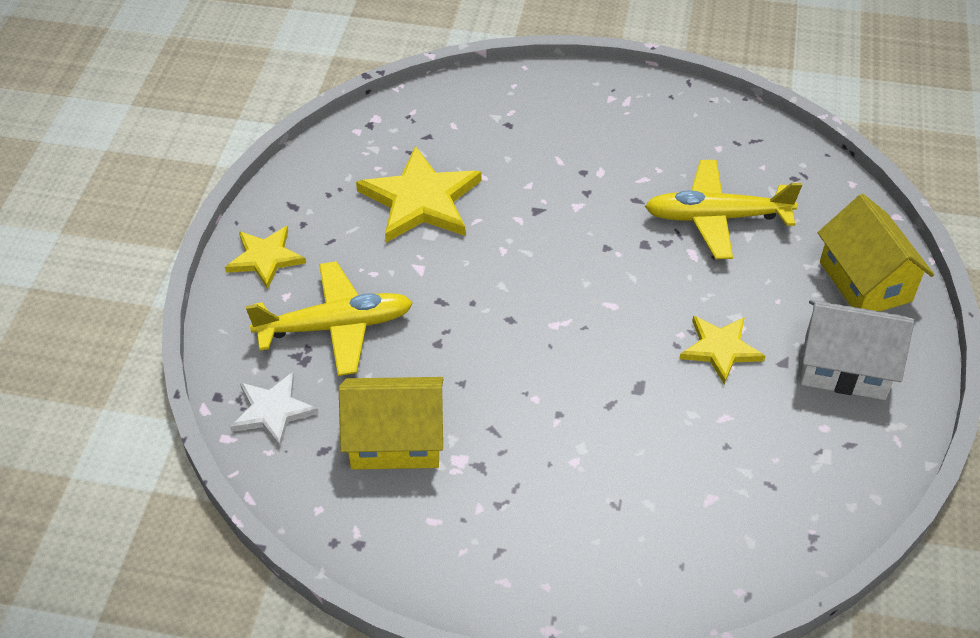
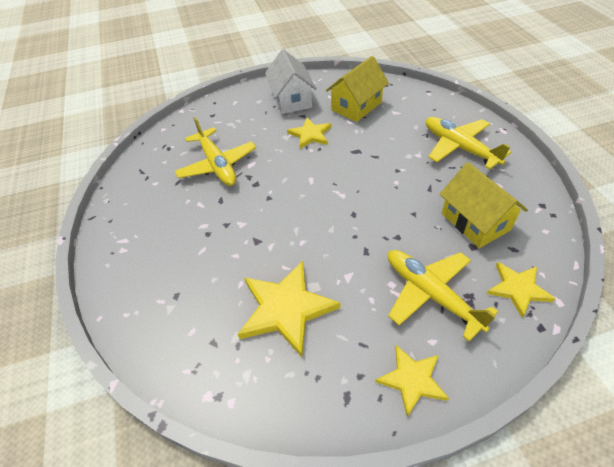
camera: 115 degrees left, 0 degrees up
white star [230,372,319,448] -> yellow star [487,262,556,318]
yellow house [818,194,934,311] -> yellow house moved to [326,56,389,122]
none -> yellow plane [426,117,511,169]

